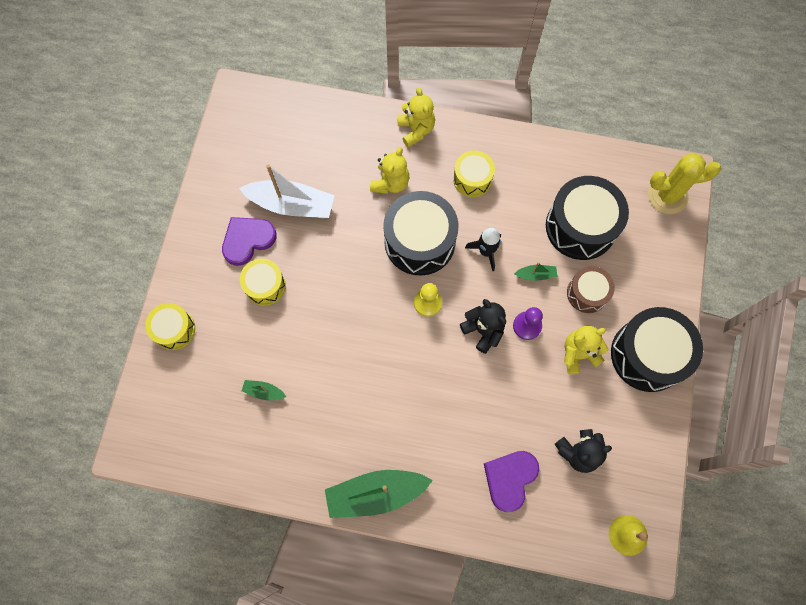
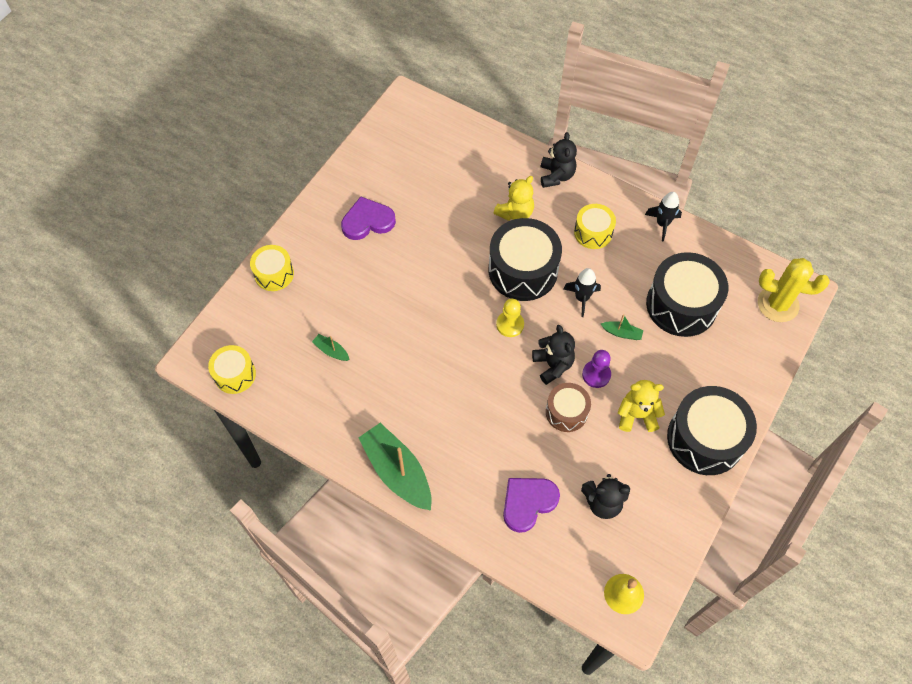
camera: 20 degrees right, 10 degrees down
white boat [239,164,335,218] -> none
yellow drum [240,258,286,306] -> yellow drum moved to [208,345,256,394]
green boat [325,470,433,518] -> green boat turned 45 degrees clockwise [358,423,432,511]
yellow teddy bear [397,87,435,147] -> black teddy bear [541,132,577,188]
brown drum [567,266,615,313] -> brown drum moved to [546,383,591,432]
none -> black rocket [645,192,682,241]

